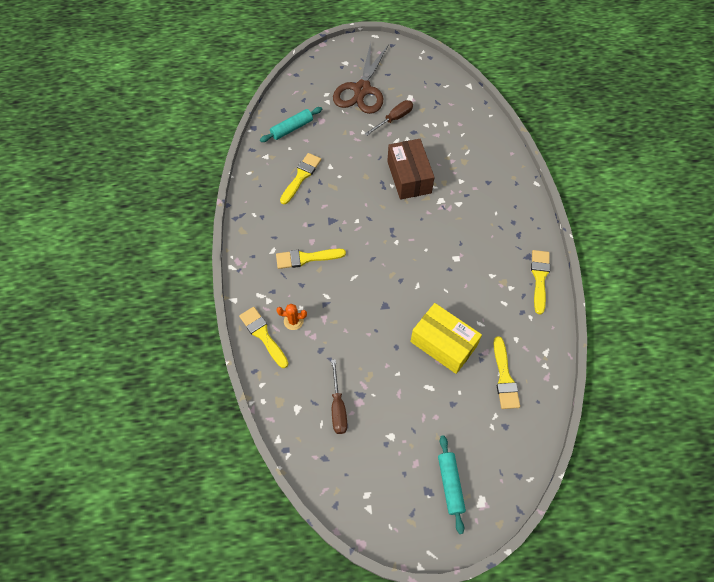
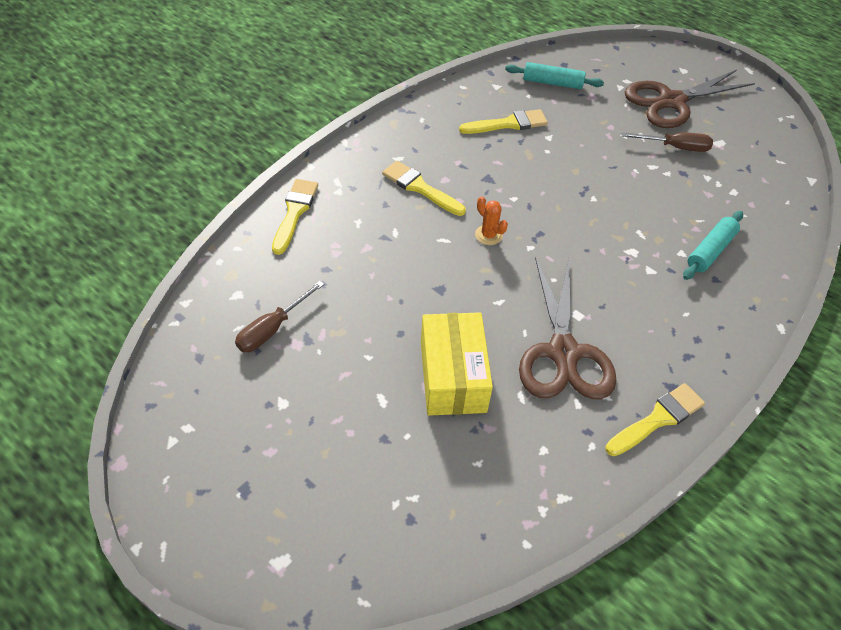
camera: 45 degrees right, 10 degrees down
orange cactus [276,304,307,330] -> orange cactus moved to [475,196,508,245]
brown box [387,139,435,200] -> none
turquoise rolling pin [438,435,466,534] -> turquoise rolling pin moved to [683,211,743,280]
yellow brush [494,336,520,409] -> none
none -> brown scissors [519,257,617,399]

